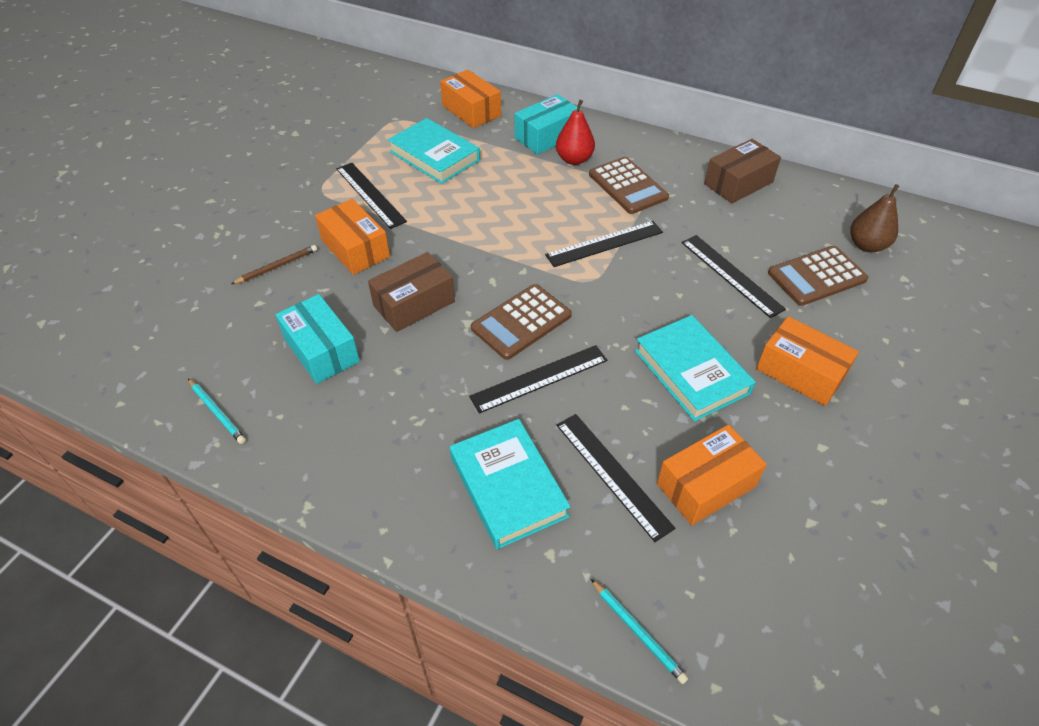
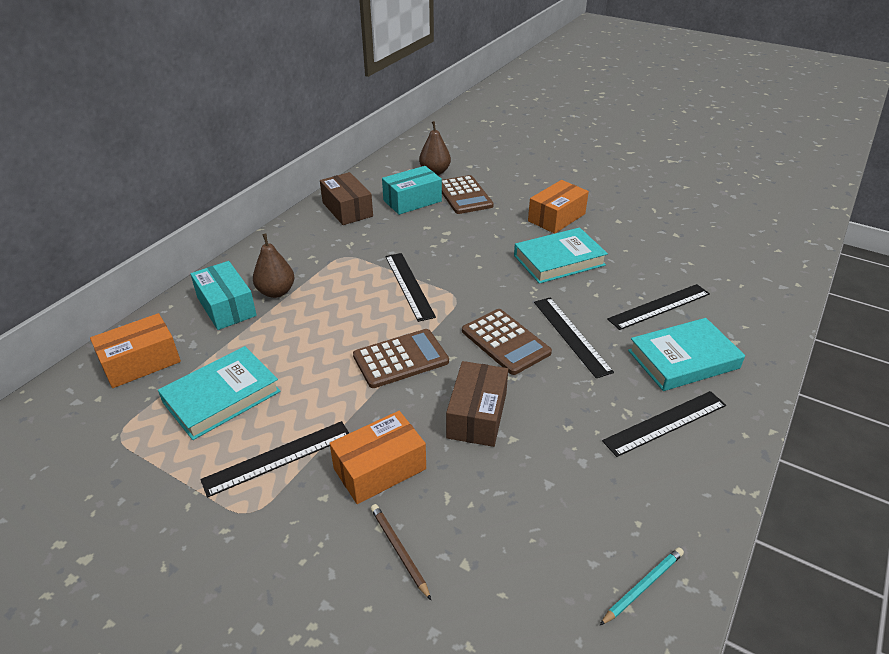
camera: 85 degrees left, 10 degrees down
turquoise box [275,294,360,384] -> turquoise box moved to [382,166,442,215]
brown box [368,252,455,332] -> brown box turned 45 degrees clockwise [446,361,508,447]
red pear [556,100,595,165] -> brown pear [253,234,295,298]
brown calculator [589,157,669,214] -> brown calculator moved to [353,329,449,388]
turquoise pencil [591,579,688,684] -> none
orange box [657,424,767,526] -> none
black ruler [682,235,786,318] -> black ruler moved to [602,391,726,457]

